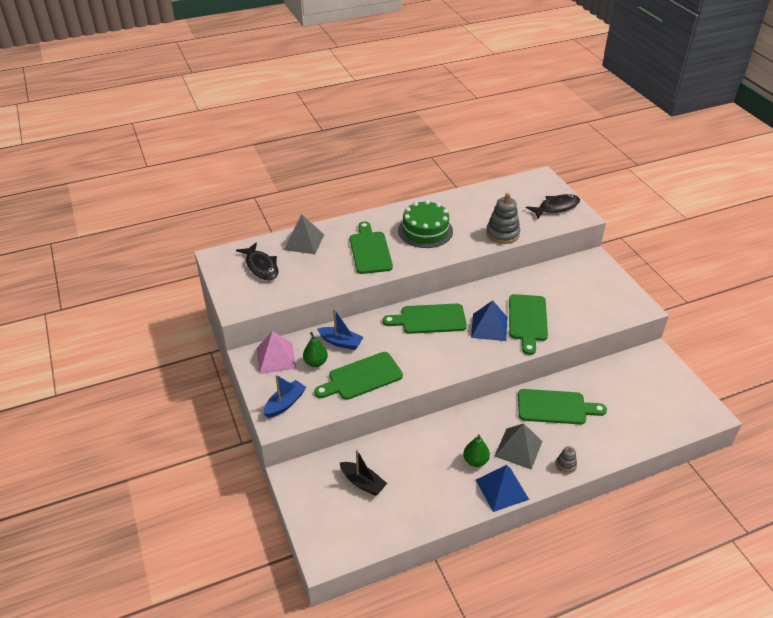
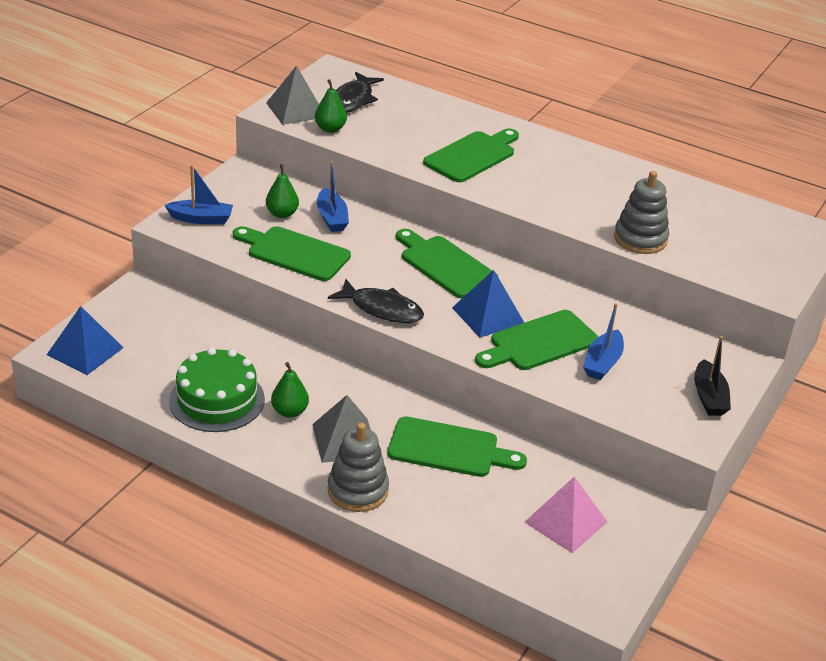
camera: 50 degrees right, 5 degrees down
pink pyramid [257,331,296,374] -> pink pyramid moved to [525,477,607,553]
grey pyramid [284,214,324,254] -> grey pyramid moved to [266,65,319,125]
black boat [340,450,387,496] -> black boat moved to [694,336,731,416]
green cake [398,200,453,248] -> green cake moved to [169,348,265,432]
blue pyramid [476,465,529,512] -> blue pyramid moved to [47,306,124,375]
green cutting board [518,389,607,424] -> green cutting board turned 45 degrees counterclockwise [388,416,527,477]
black fish [526,194,580,219] -> black fish moved to [328,279,424,323]
grey stacking toy [555,446,577,474] -> grey stacking toy [328,423,389,512], size x1.92
none -> green pear [315,79,347,133]
none -> blue boat [583,303,624,380]

